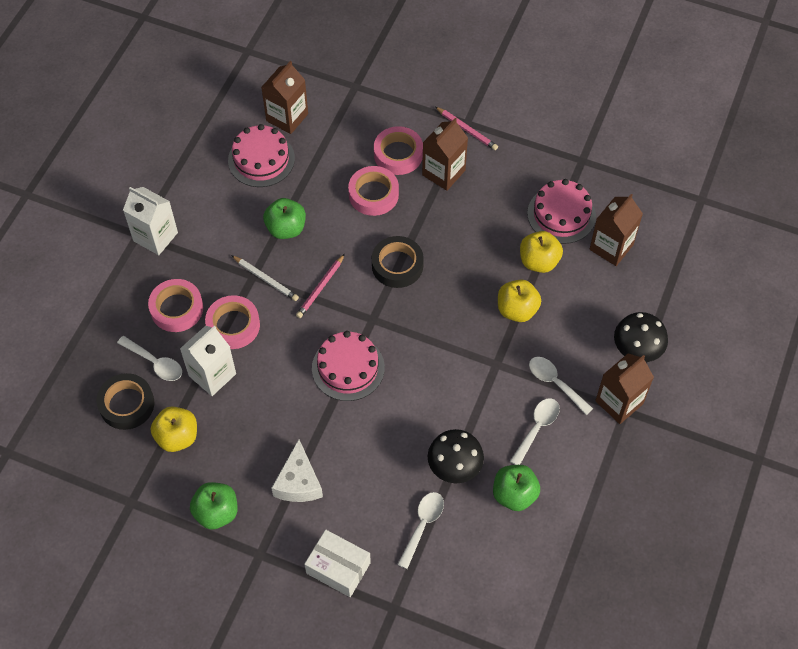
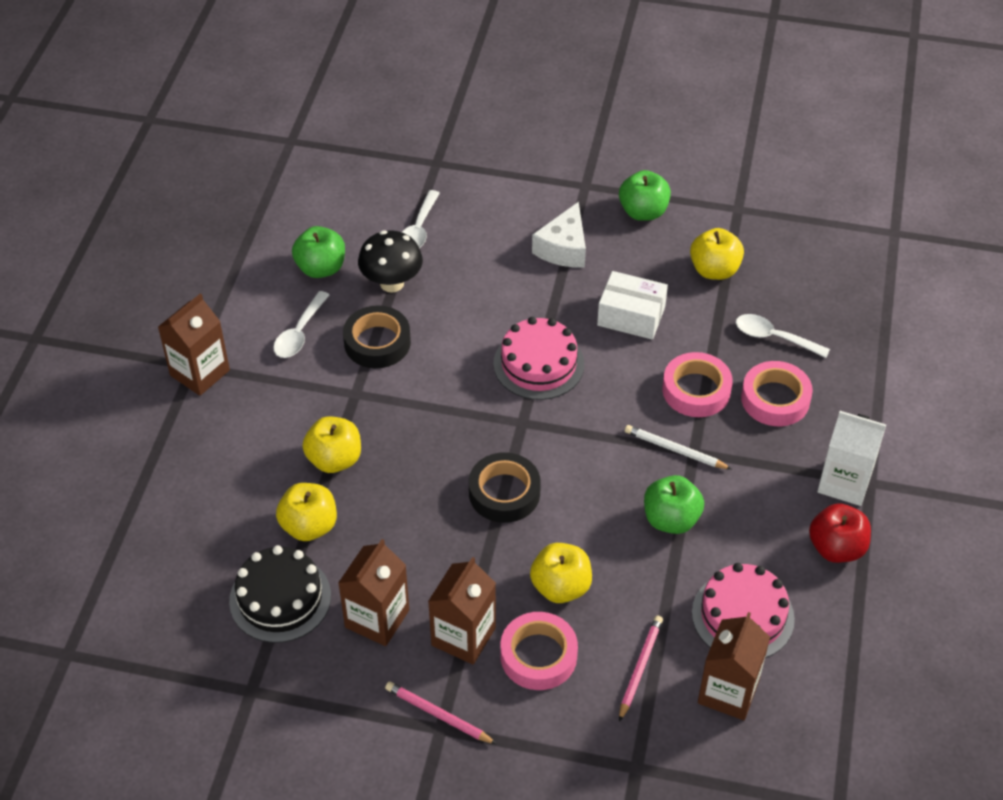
camera: 170 degrees right, 10 degrees down
black tape [97,373,154,430] -> black tape moved to [343,305,411,368]
white carton [180,325,236,396] -> none
white cheese [271,439,323,502] -> white cheese turned 150 degrees counterclockwise [532,202,586,267]
pink pencil [296,254,345,318] -> pink pencil moved to [619,615,663,722]
white box [304,529,371,597] -> white box moved to [597,271,668,340]
pink tape [348,166,399,216] -> yellow apple [530,543,592,603]
pink cake [527,179,596,244] -> black cake [229,545,331,643]
white spoon [529,357,593,415] -> none
brown carton [589,194,643,266] -> brown carton moved to [338,539,409,646]
black mushroom [614,312,668,362] -> none
none -> red apple [809,503,871,563]

